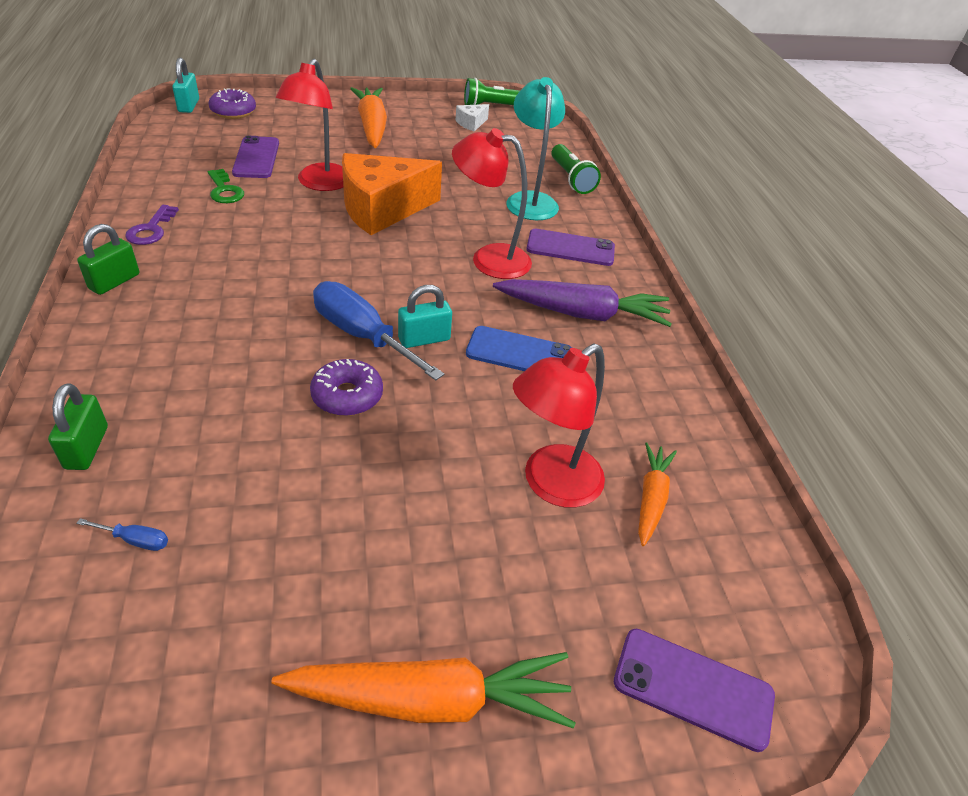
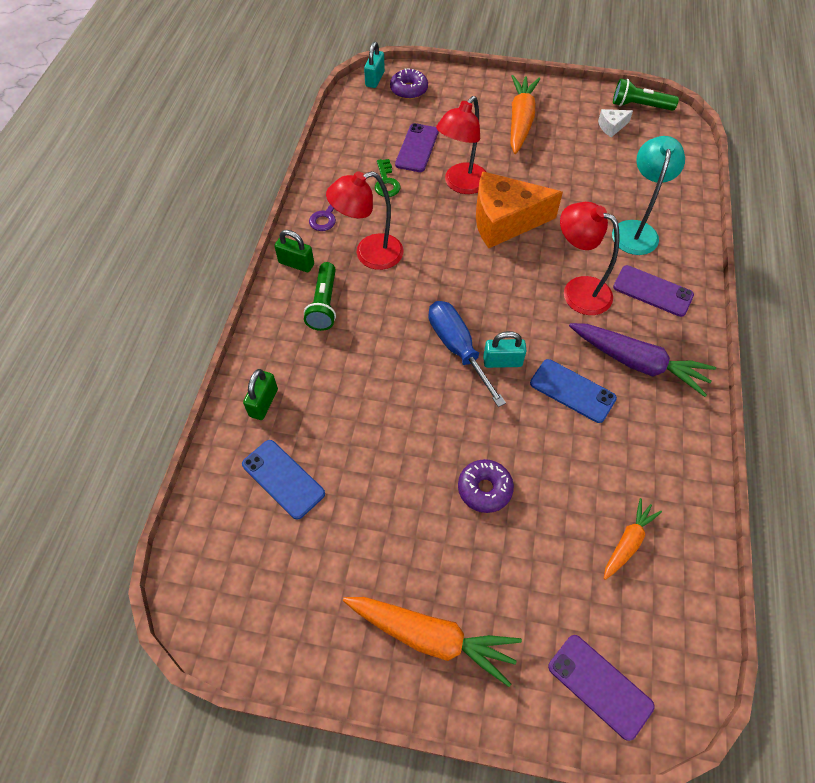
camera: 25 degrees right, 15 degrees up
green padlock [77,224,139,295] -> green padlock turned 60 degrees clockwise [274,230,314,272]
blue screwdriver [77,518,168,551] -> blue phone [242,440,325,520]
purple donut [310,359,383,416] -> purple donut moved to [458,459,514,513]
red lamp [513,344,605,508] -> red lamp moved to [326,171,404,270]
green flashlight [551,144,601,194] -> green flashlight moved to [304,262,336,331]

